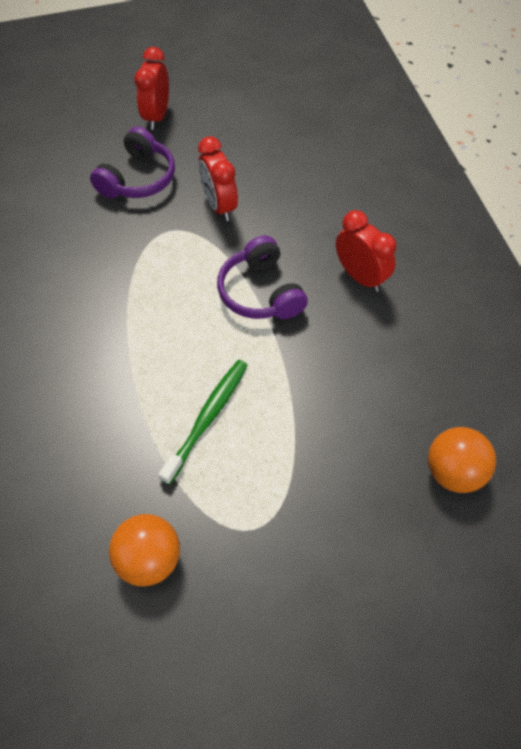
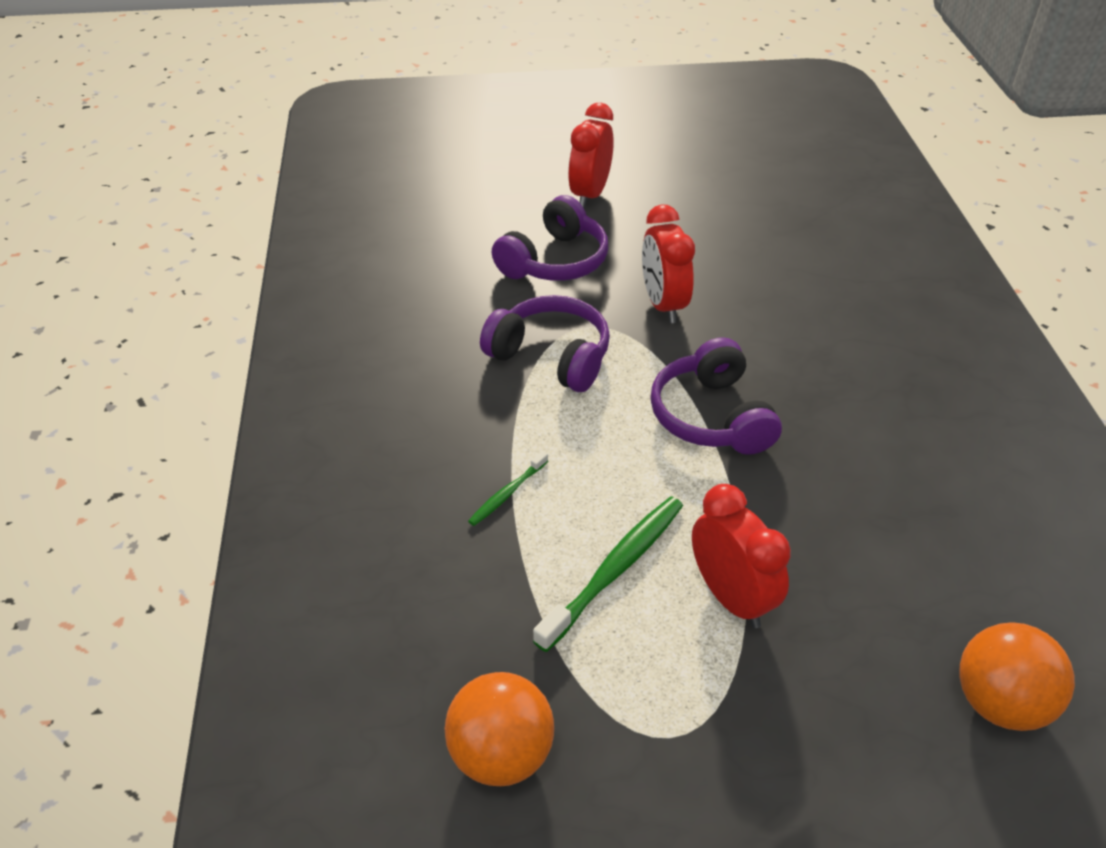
camera: 10 degrees right, 15 degrees down
red clock [336,210,396,292] -> red clock moved to [692,484,791,628]
none -> green toothbrush [468,451,548,526]
none -> purple headphones [480,295,610,392]

